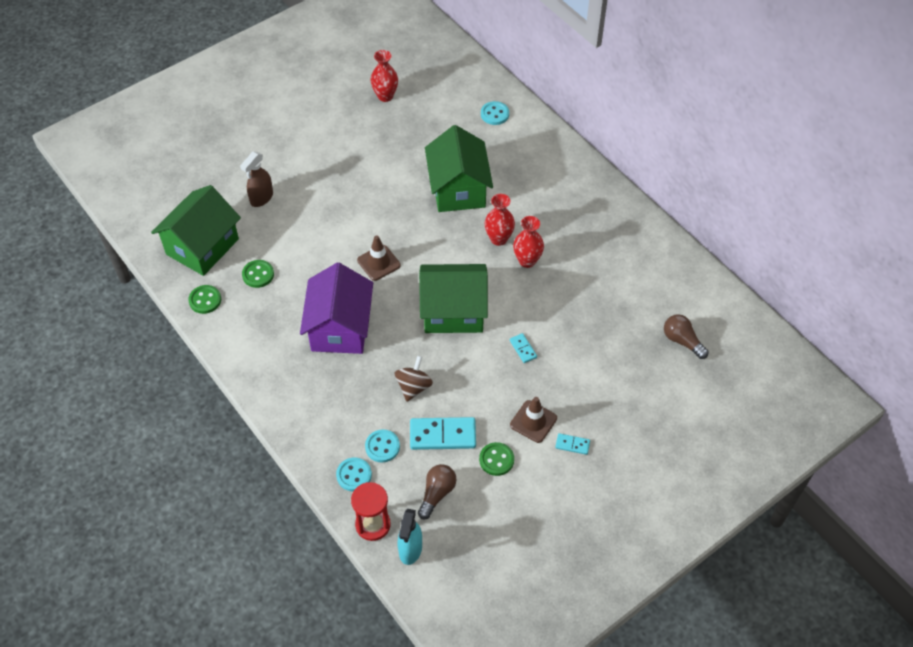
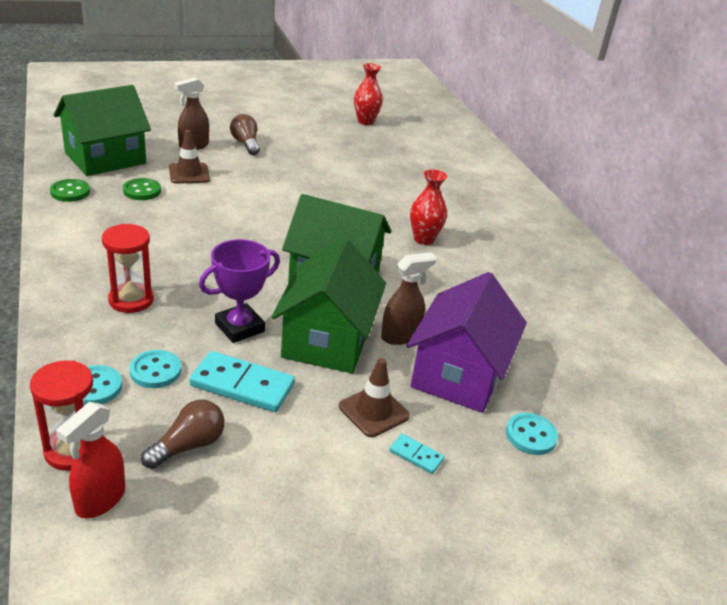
camera: 15 degrees right, 20 degrees down
purple house [300,263,373,354] -> purple house moved to [407,272,527,413]
brown traffic cone [357,235,401,281] -> brown traffic cone moved to [169,130,210,184]
brown spinning top [395,356,433,402] -> purple trophy [199,239,280,343]
turquoise spray bottle [398,509,422,565] -> red spray bottle [56,402,125,518]
green house [425,125,493,212] -> green house moved to [272,238,386,373]
green button [479,442,514,476] -> none
turquoise button [481,101,509,125] -> turquoise button moved to [506,413,558,455]
turquoise domino [510,333,537,363] -> brown spray bottle [381,252,437,345]
red vase [513,216,544,268] -> none
brown light bulb [664,314,709,359] -> brown light bulb moved to [230,114,260,155]
none -> red hourglass [102,224,154,313]

